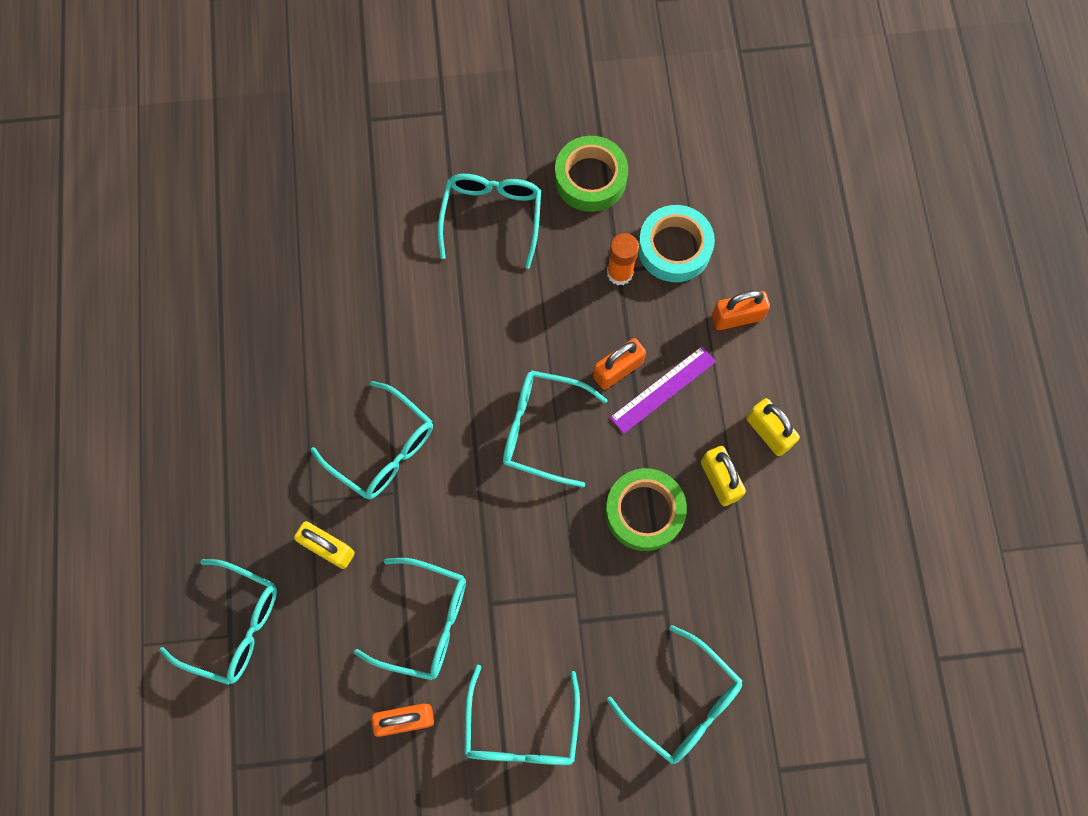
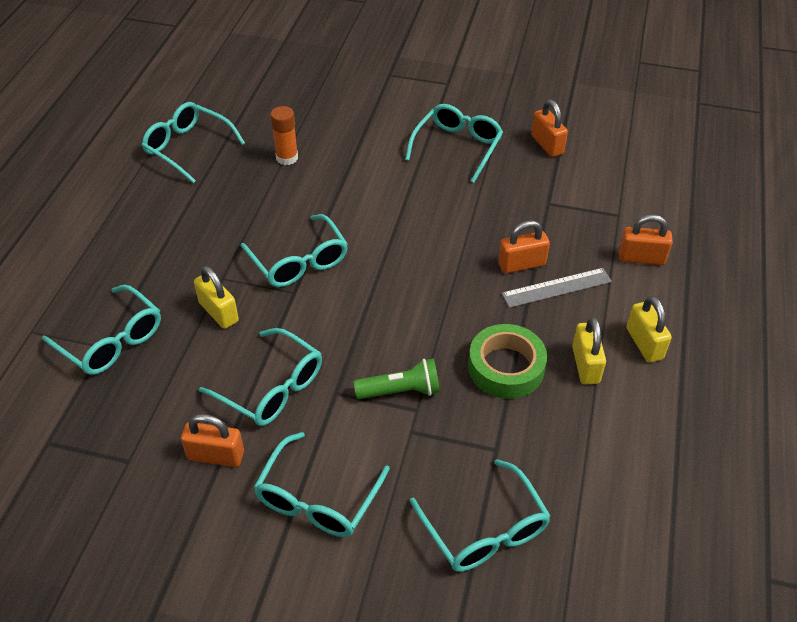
camera: 20 degrees right, 25 degrees down
turquoise glasses [503,370,608,488] -> turquoise glasses moved to [142,102,245,183]
green tape [555,136,628,212] -> orange padlock [531,100,568,157]
orange glue stick [607,233,639,285] -> orange glue stick moved to [270,106,298,165]
purple ruler [610,346,716,434] -> grey ruler [502,268,612,308]
turquoise tape [638,205,715,282] -> none
none -> green flashlight [354,358,440,399]

